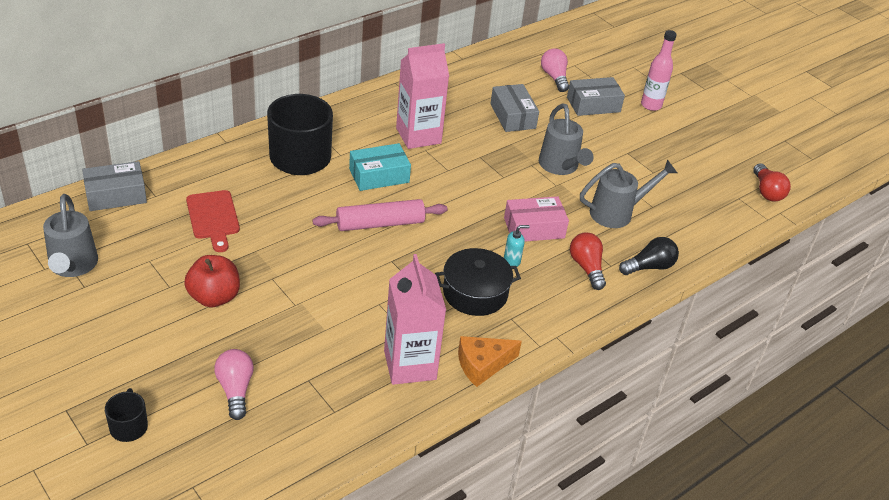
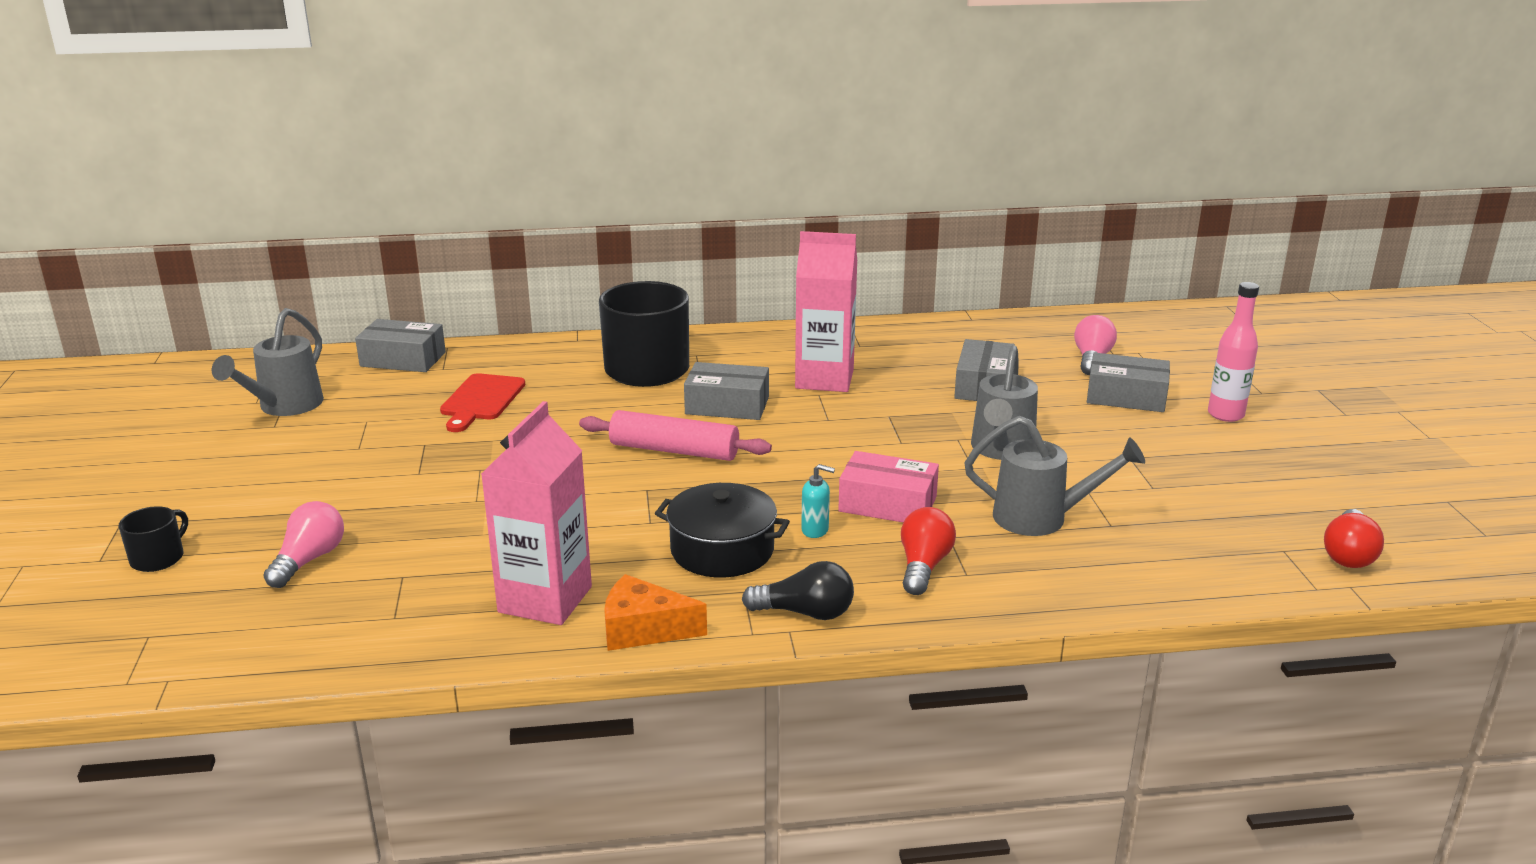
camera: 35 degrees right, 15 degrees down
red apple [184,255,240,307] -> none
turquoise box [349,143,411,191] -> grey box [684,362,769,420]
black light bulb [619,237,679,275] -> black light bulb moved to [742,561,854,620]

